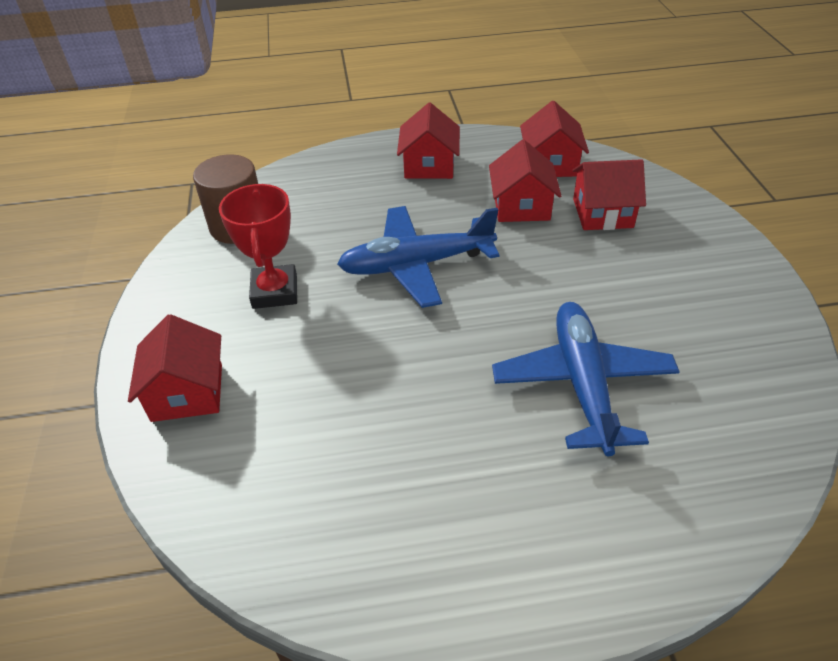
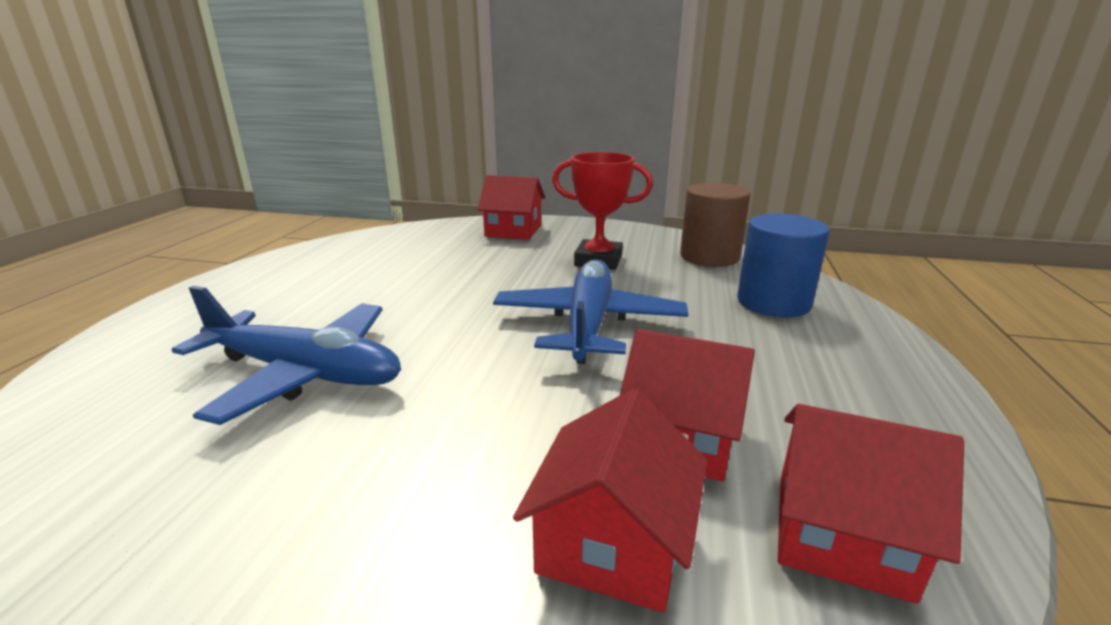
camera: 110 degrees right, 20 degrees down
red house [397,103,460,179] -> none
none -> blue cylinder [737,213,830,317]

